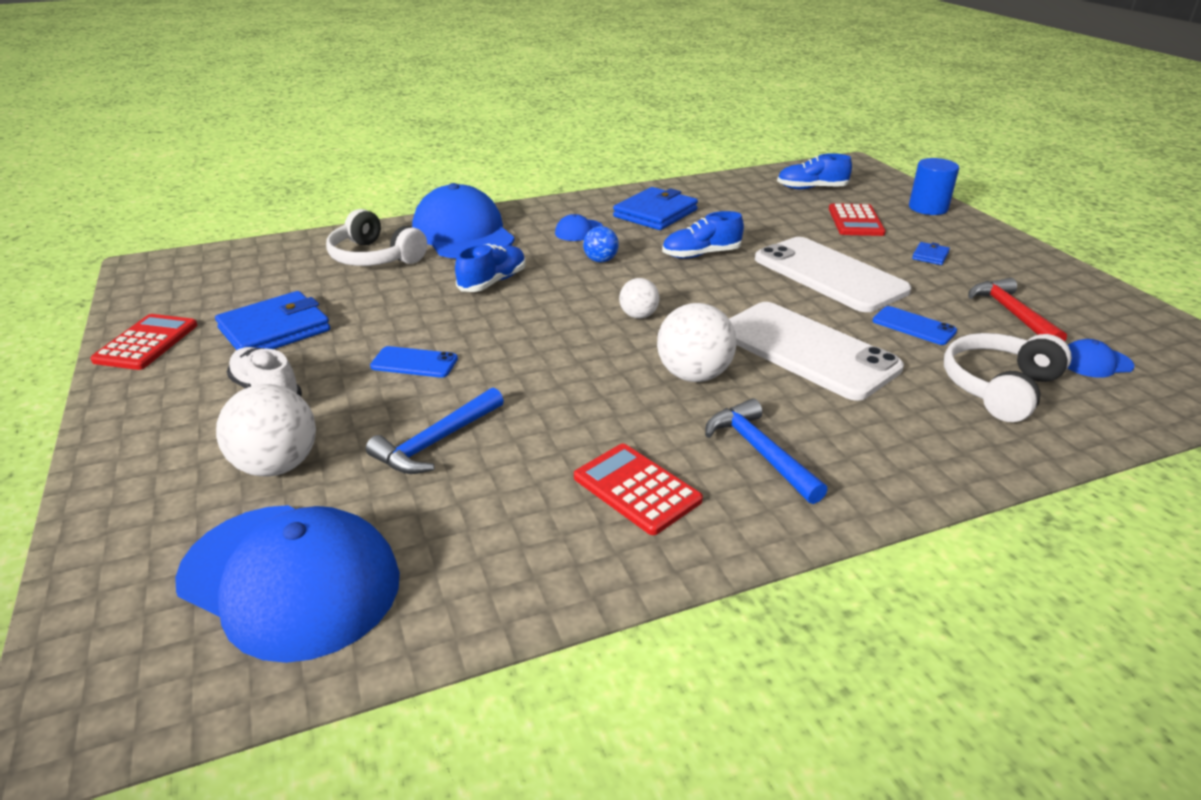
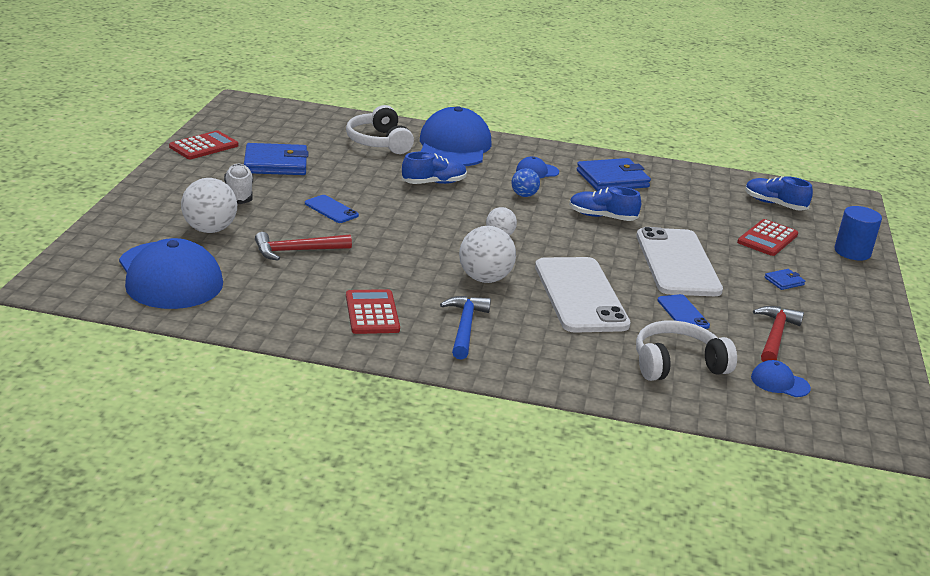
camera: 30 degrees right, 5 degrees down
blue hammer [366,387,504,474] -> red hammer [255,232,352,261]

